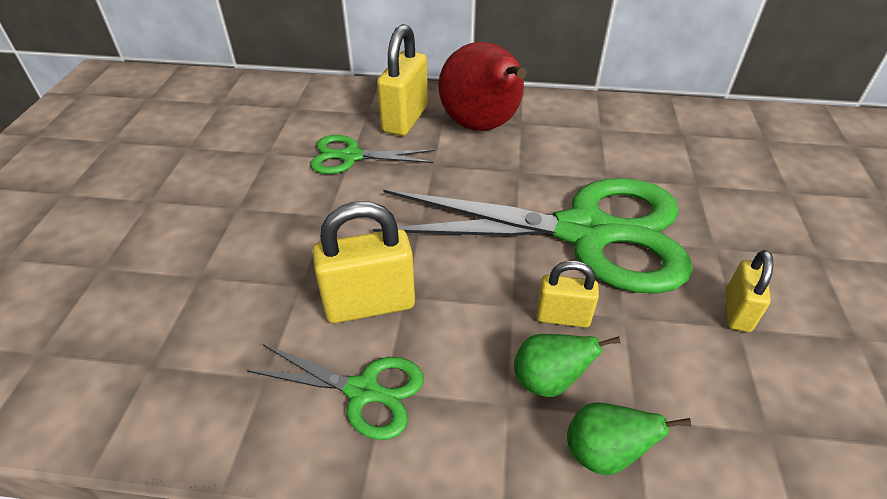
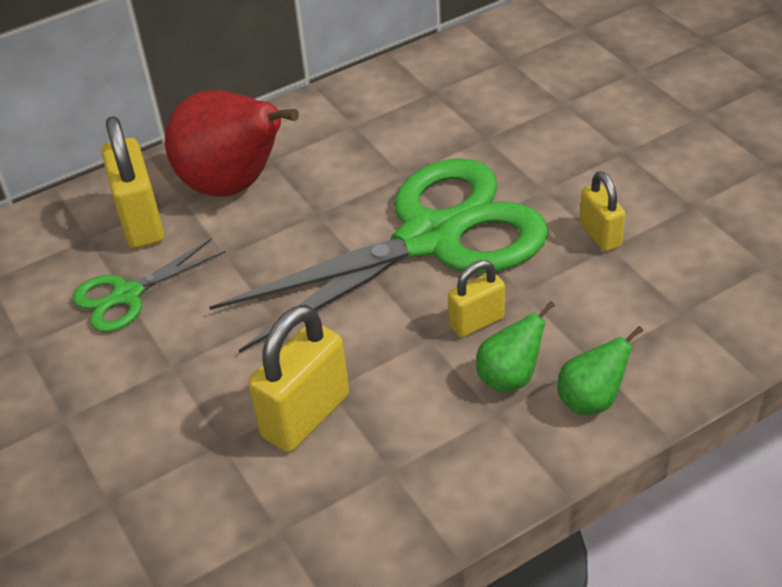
camera: 35 degrees left, 0 degrees up
green scissors [247,344,424,440] -> none

